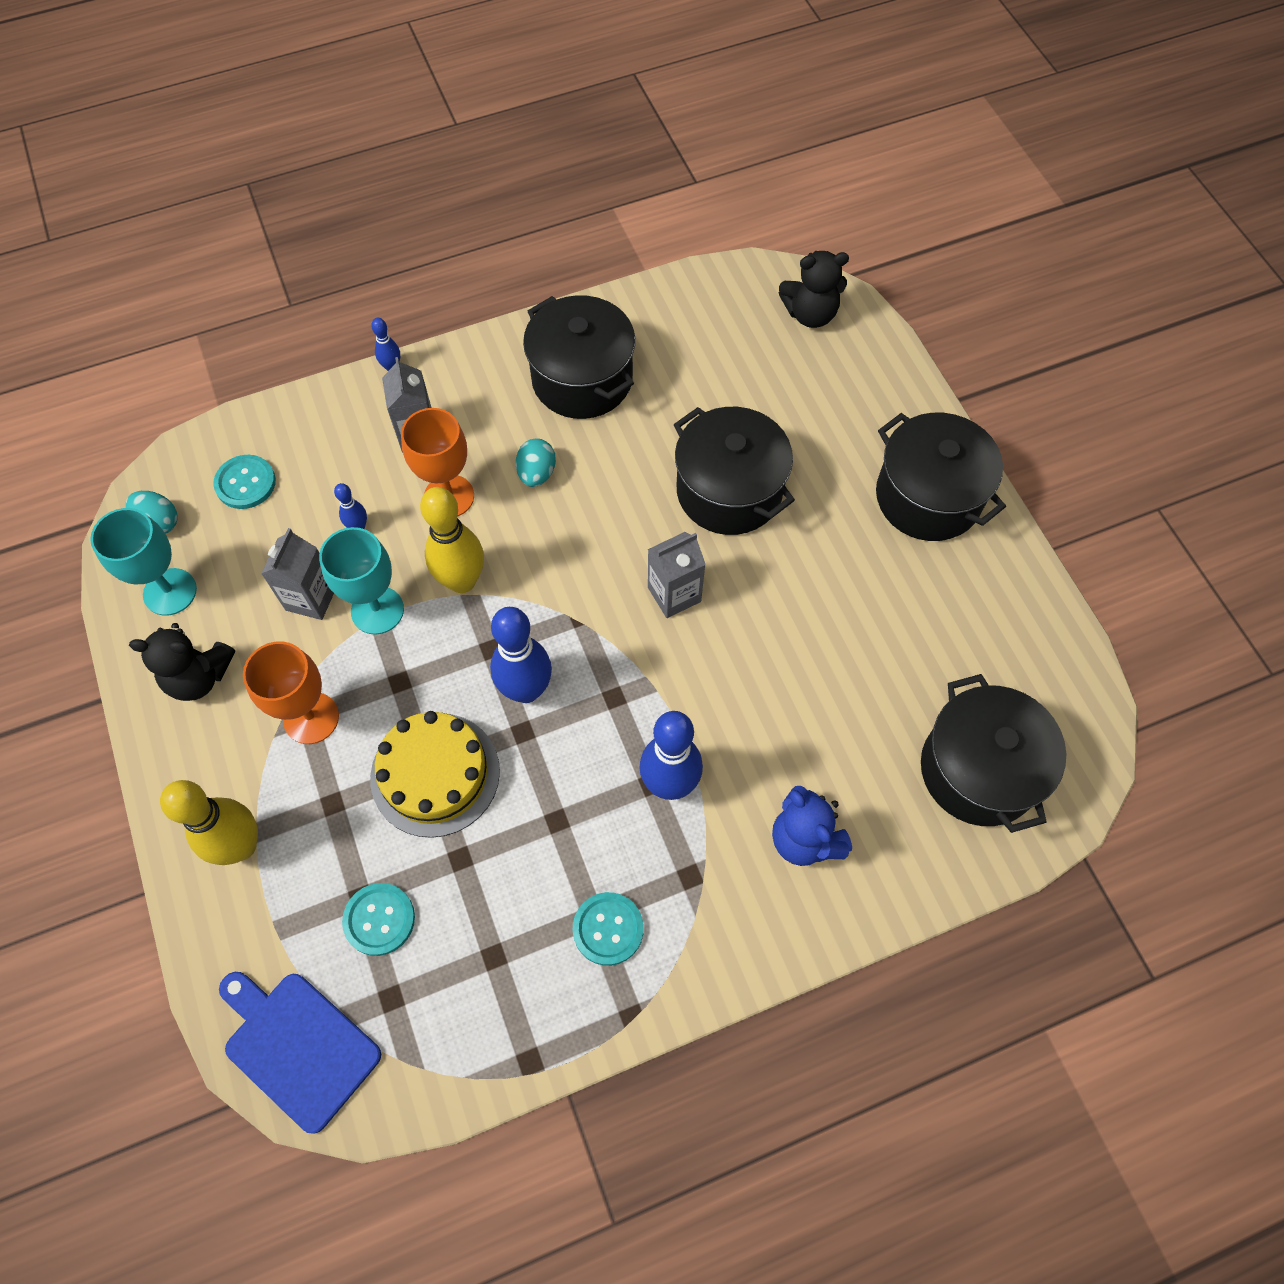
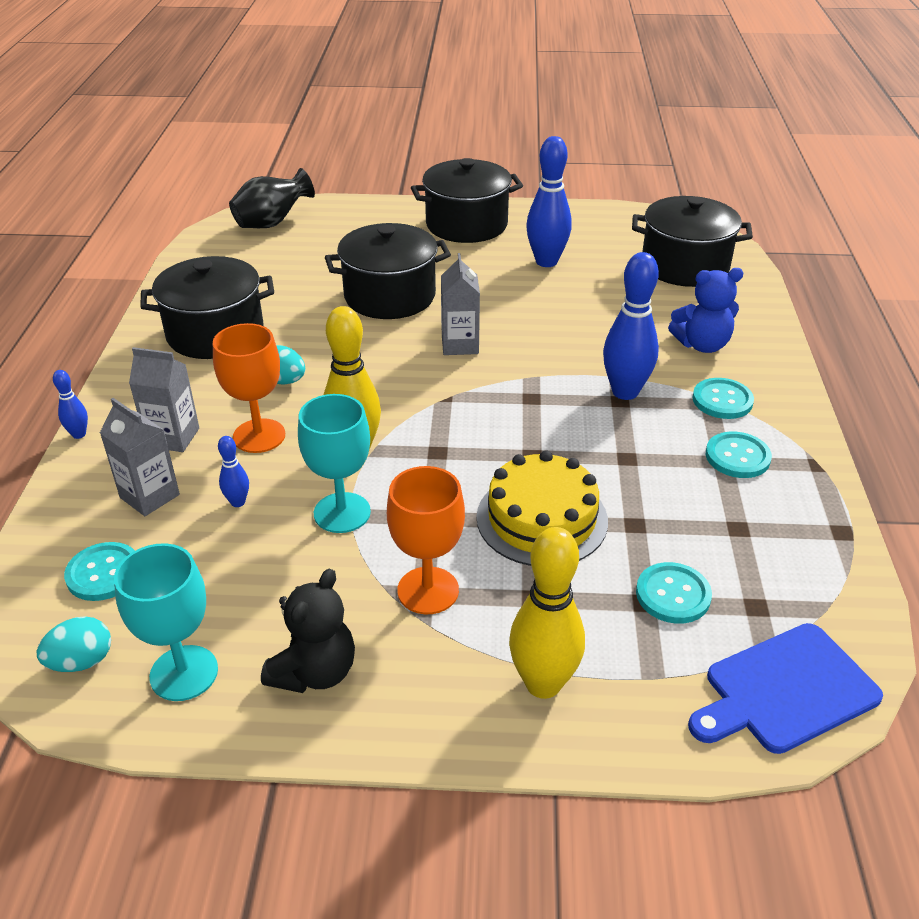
camera: 65 degrees left, 25 degrees down
grey carton [261,528,334,620] -> grey carton moved to [100,398,180,516]
blue bowling pin [490,607,552,703] -> blue bowling pin moved to [526,136,572,267]
black teddy bear [779,251,849,328] -> black vase [229,168,315,228]
none -> turquoise button [692,378,754,419]

